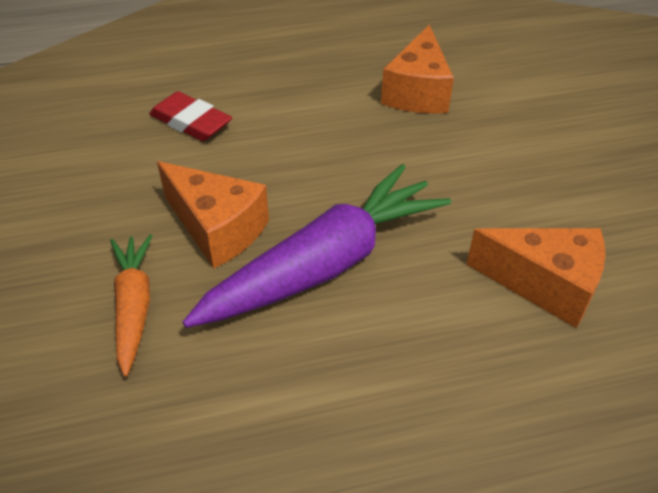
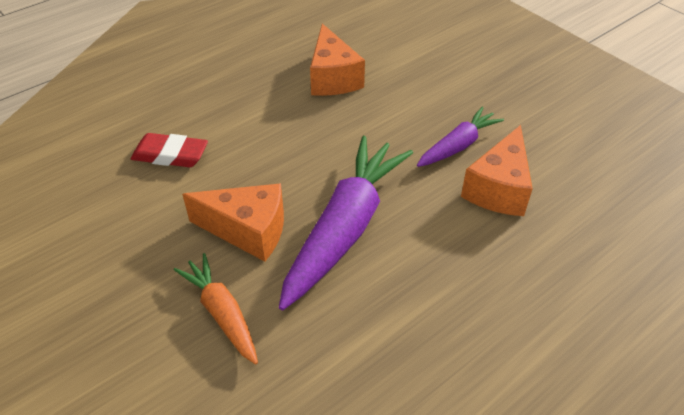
camera: 25 degrees left, 0 degrees up
orange cheese [466,228,605,328] -> orange cheese turned 120 degrees clockwise [461,125,533,216]
none -> purple carrot [417,107,504,167]

